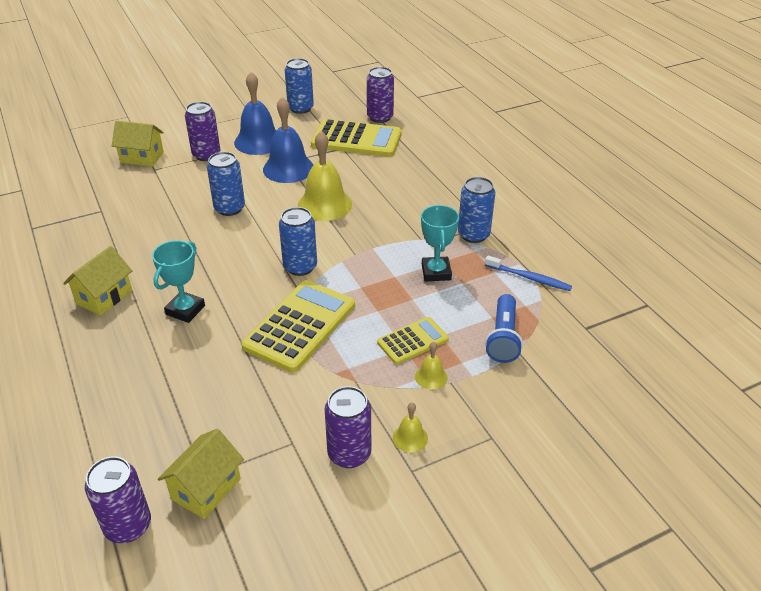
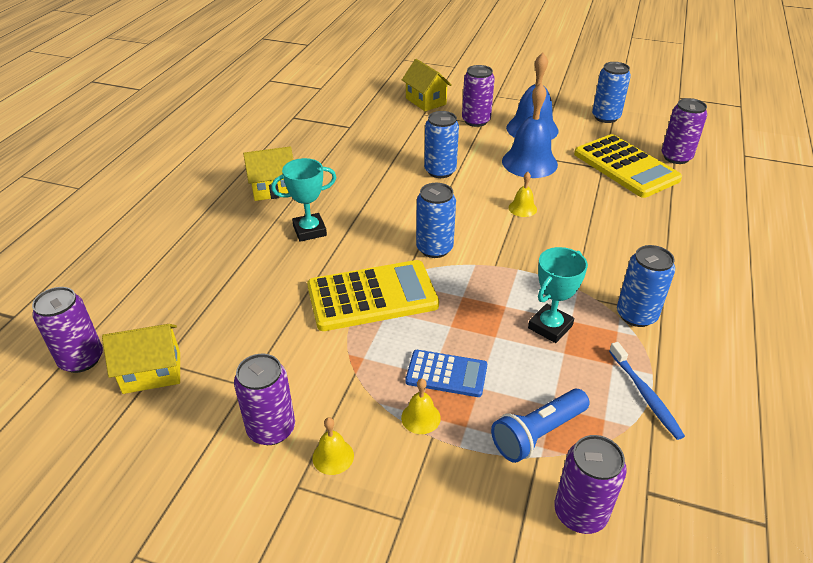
camera: 45 degrees right, 0 degrees up
yellow bell [298,131,352,221] -> yellow bell [509,172,537,217], size x0.47
yellow calculator [377,317,449,364] -> blue calculator [405,350,487,397]
none -> purple can [554,435,627,534]

